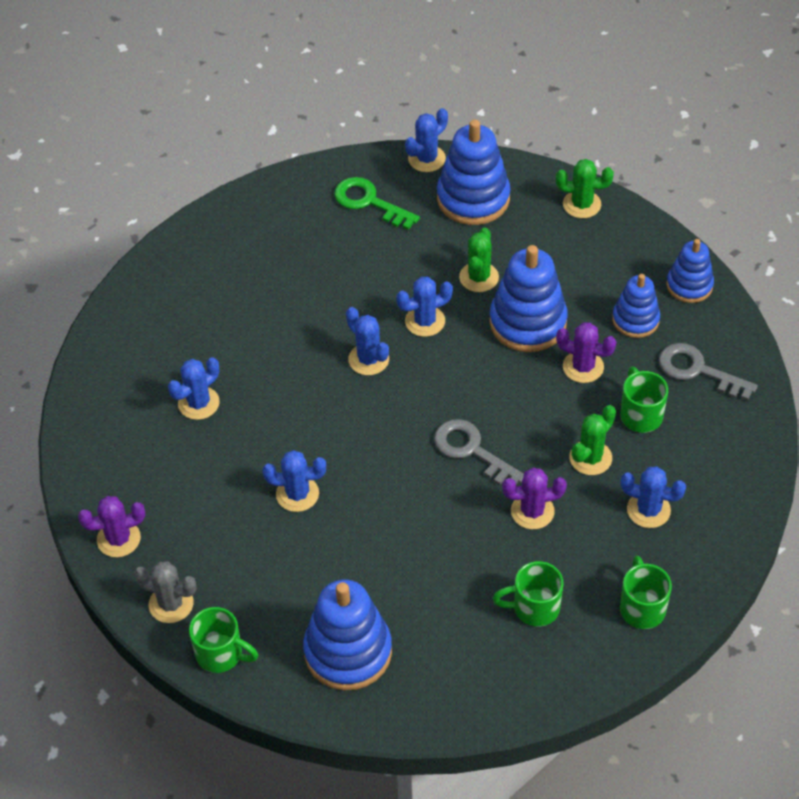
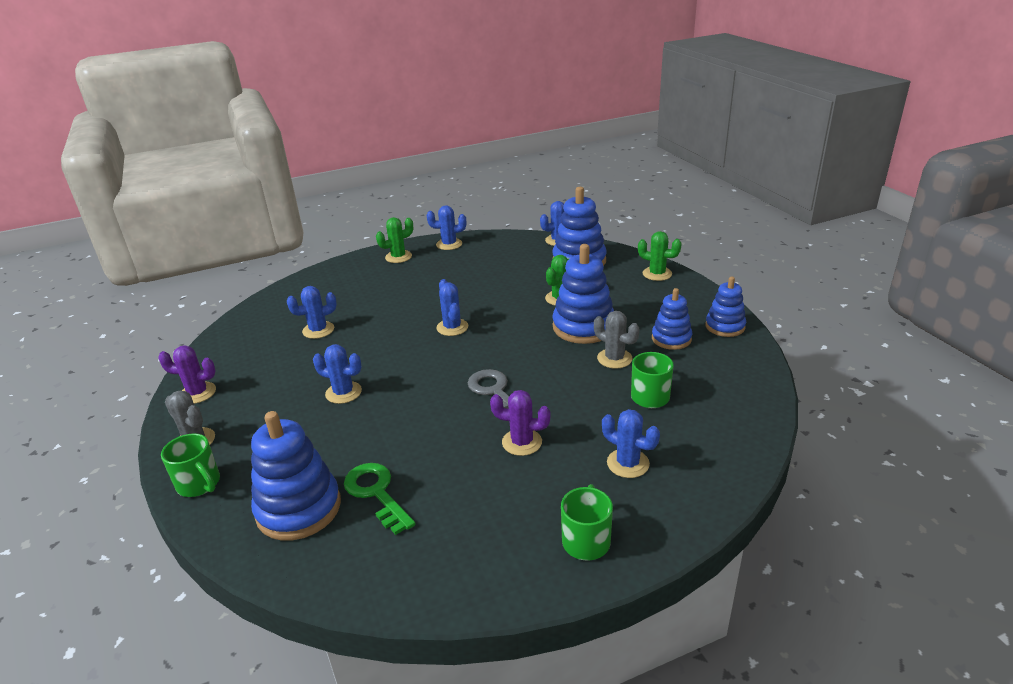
camera: 20 degrees right, 20 degrees down
green key [334,177,420,230] -> green key moved to [344,463,416,535]
blue cactus [396,277,453,337] -> blue cactus moved to [427,205,466,250]
green mug [493,561,564,627] -> none
purple cactus [556,322,616,383] -> grey cactus [594,311,639,369]
green cactus [569,405,616,475] -> green cactus moved to [376,217,413,263]
grey key [659,343,758,401] -> none

